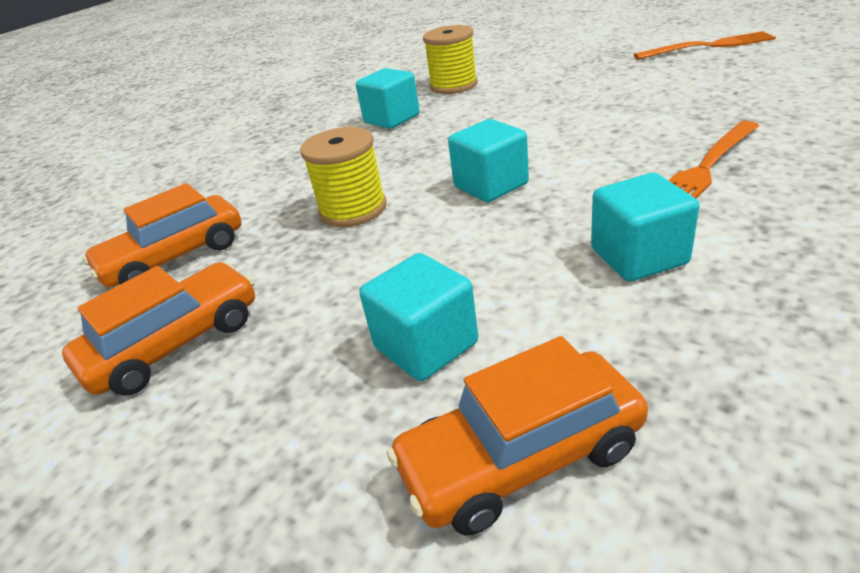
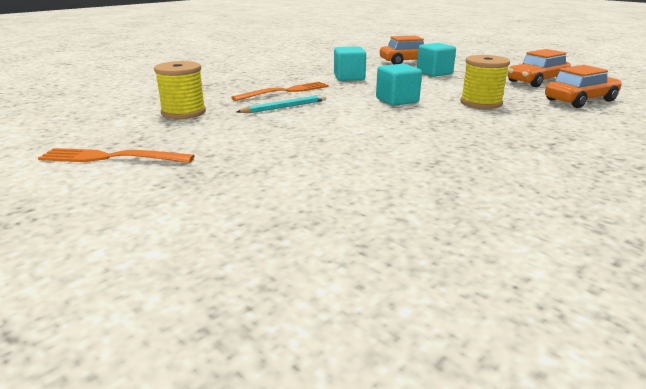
camera: 175 degrees left, 10 degrees down
turquoise cube [356,68,420,129] -> none
yellow spool [423,25,478,94] -> yellow spool moved to [154,61,206,119]
none -> turquoise pencil [237,94,326,113]

